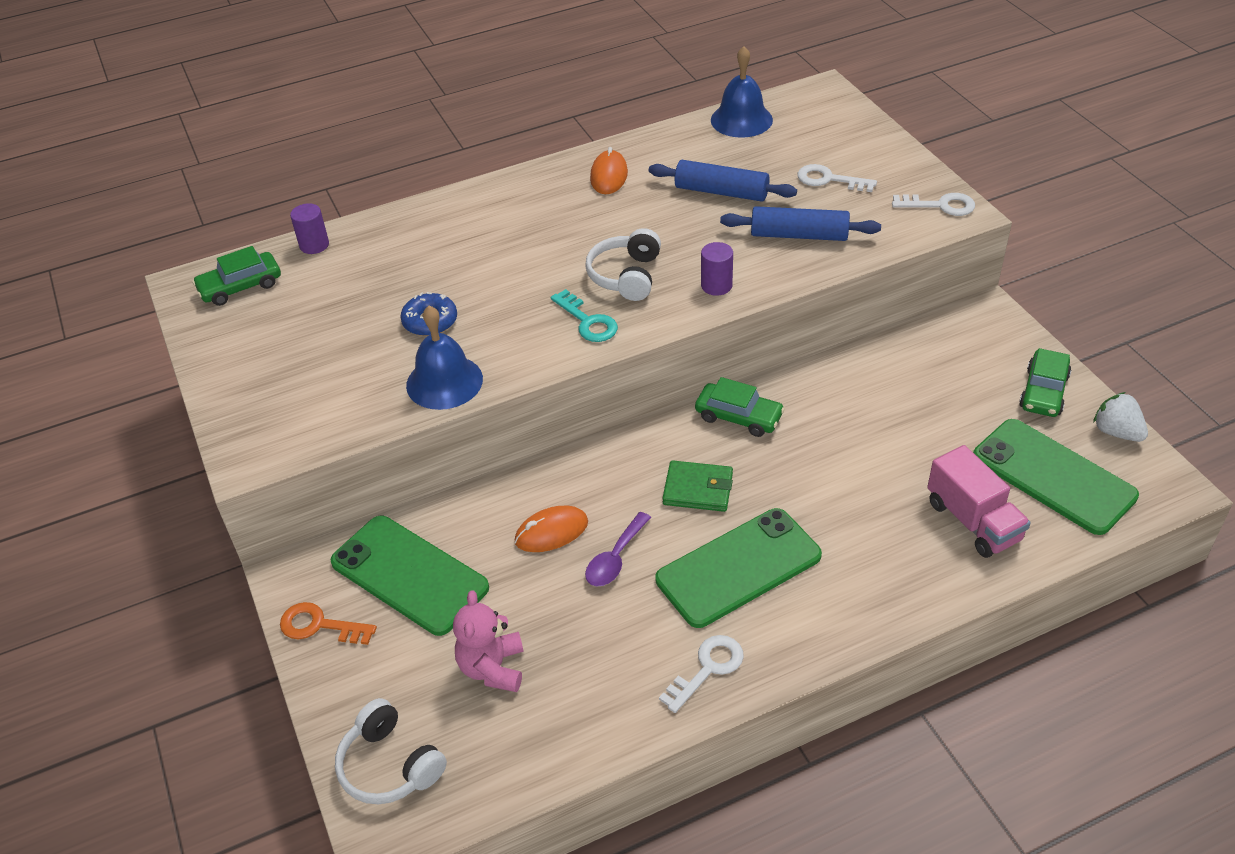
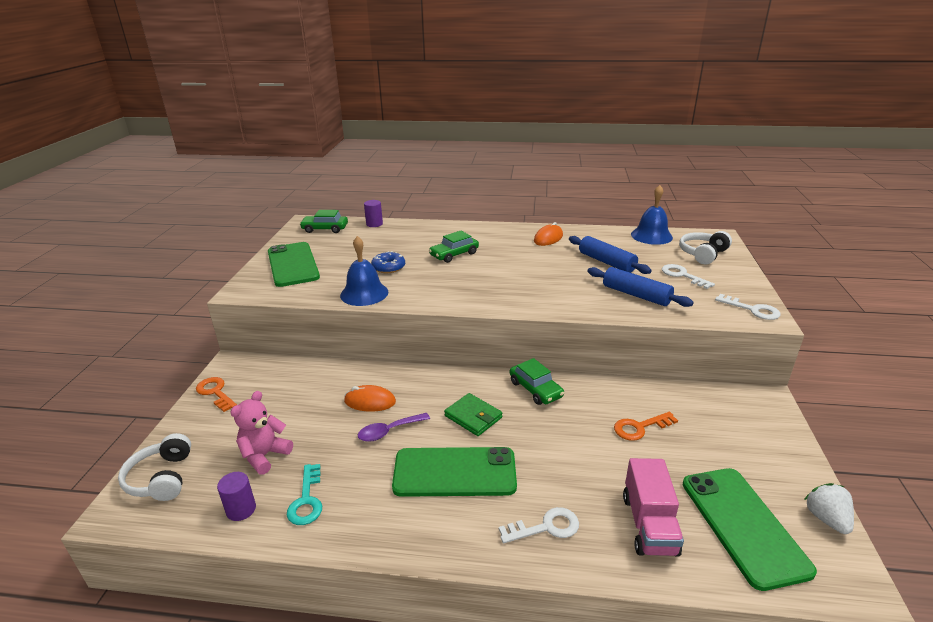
camera: 30 degrees right, 15 degrees down
green phone [331,516,489,636] -> green phone moved to [268,242,320,287]
turquoise key [551,289,618,342] -> turquoise key moved to [287,464,322,525]
white headphones [585,228,661,301] -> white headphones moved to [679,231,732,265]
white key [659,635,744,713] -> white key moved to [499,507,579,544]
purple cylinder [701,242,733,296] -> purple cylinder moved to [217,472,256,521]
green car [1019,348,1071,417] -> green car moved to [429,231,479,263]
none -> orange key [614,412,678,441]

